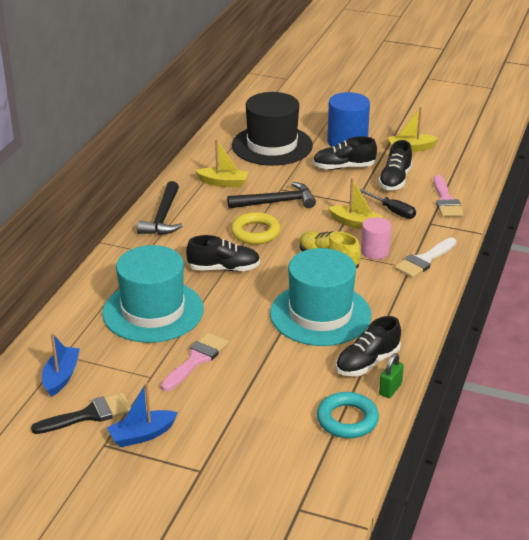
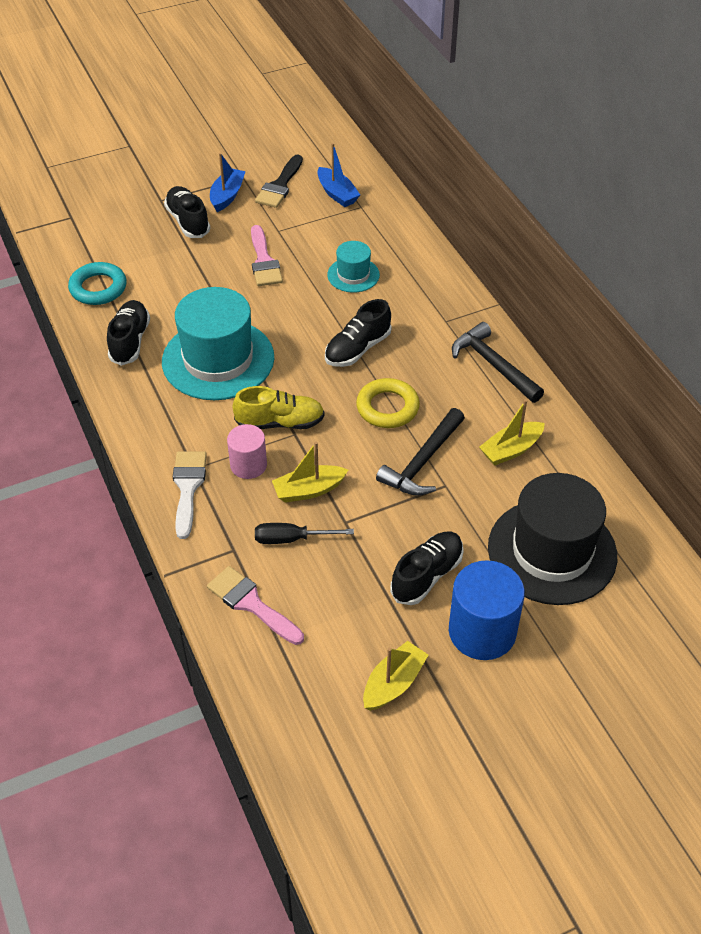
camera: 135 degrees right, 15 degrees up
turquoise hat [102,245,204,343] -> turquoise hat [327,241,380,293], size x0.50
black shoe [378,140,412,190] -> black shoe moved to [164,186,210,238]
green padlock [379,353,404,398] -> none

